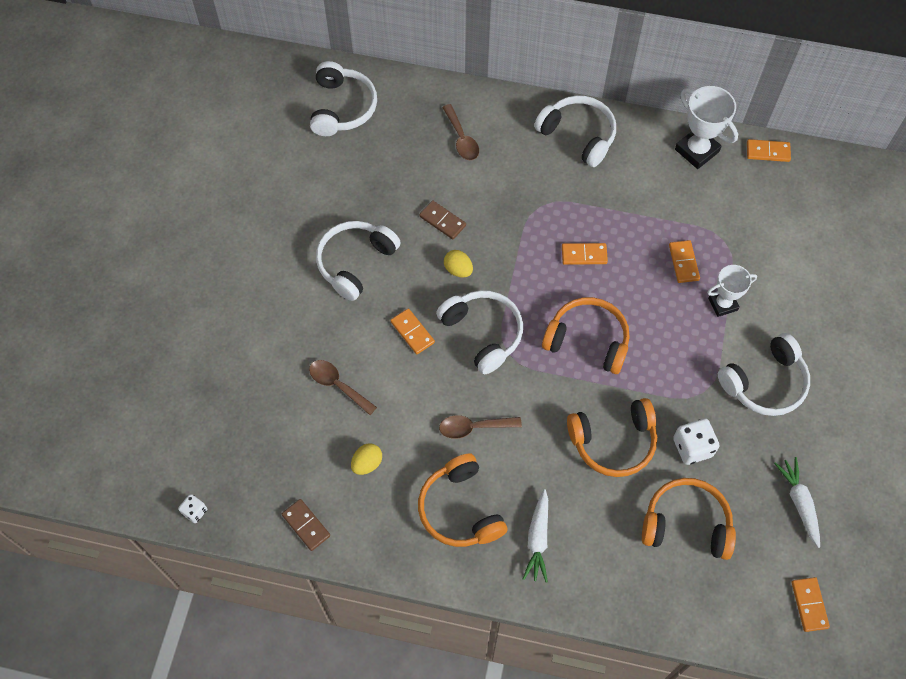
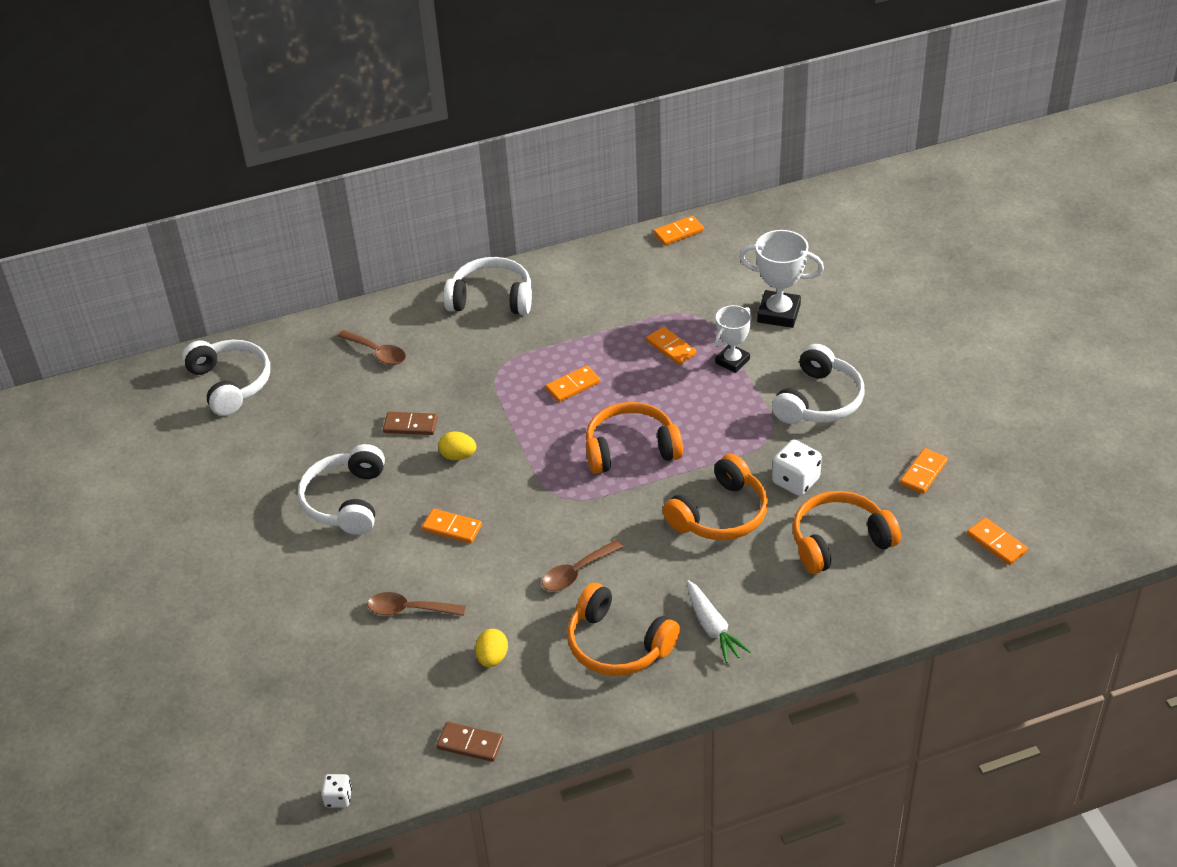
camera: 30 degrees left, 20 degrees down
white headphones [436,290,523,374] -> none
white trophy [675,86,738,169] -> white trophy moved to [739,230,824,328]
white carrot [774,457,820,548] -> orange domino [900,448,948,494]

